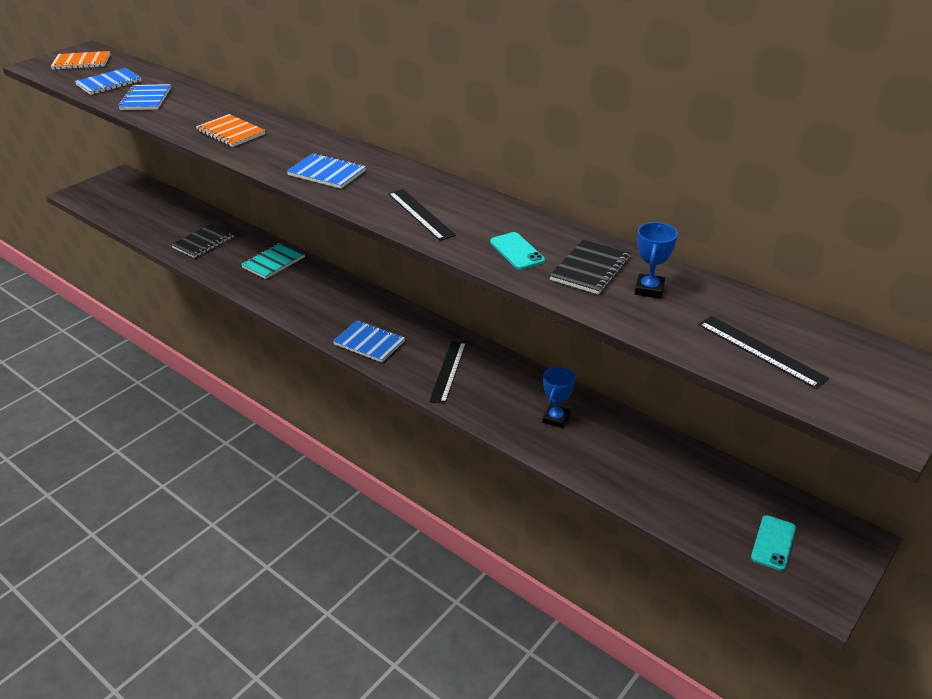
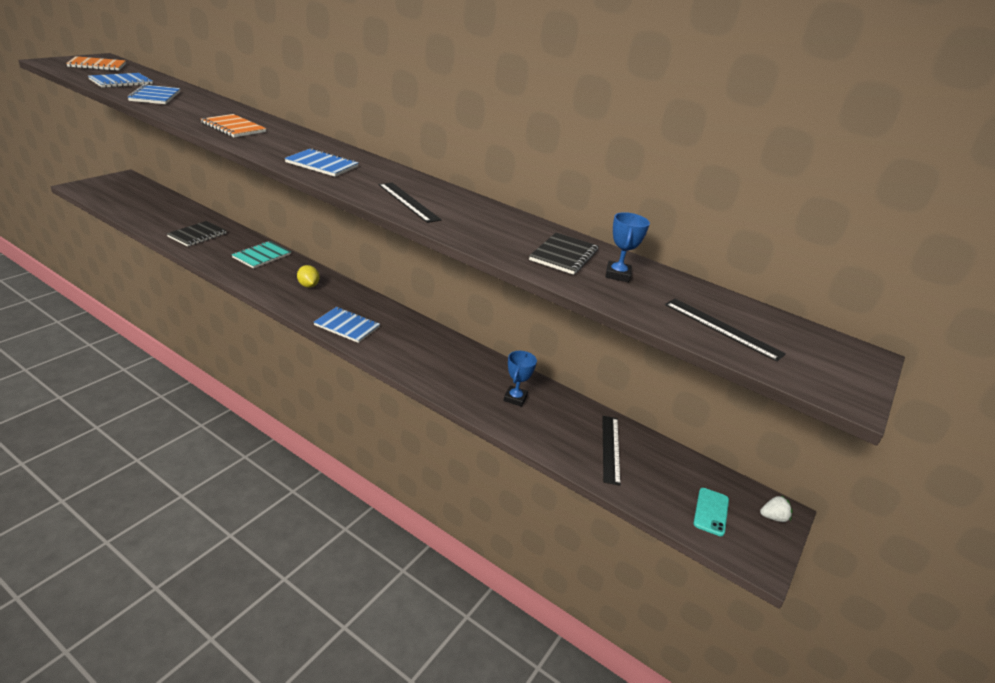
camera: 10 degrees left, 5 degrees down
black ruler [429,341,466,404] -> black ruler moved to [602,416,621,486]
turquoise phone [490,232,545,270] -> none
none -> yellow lemon [297,265,320,288]
none -> white strawberry [760,495,793,522]

